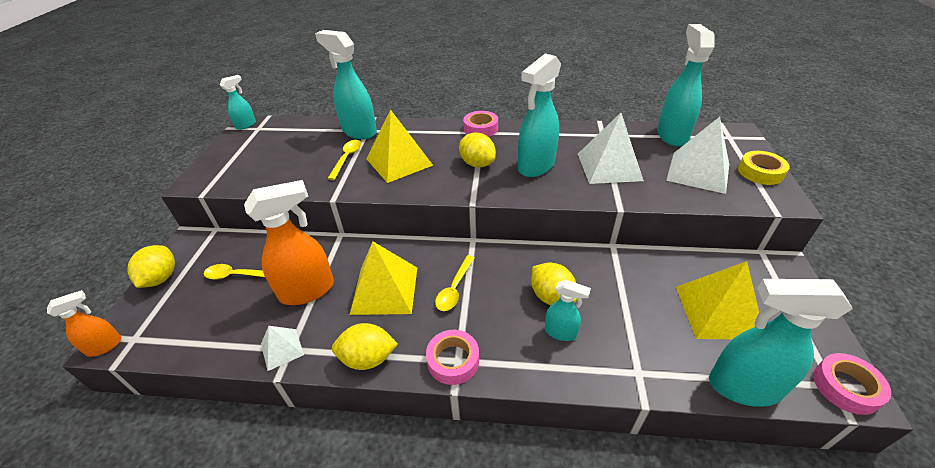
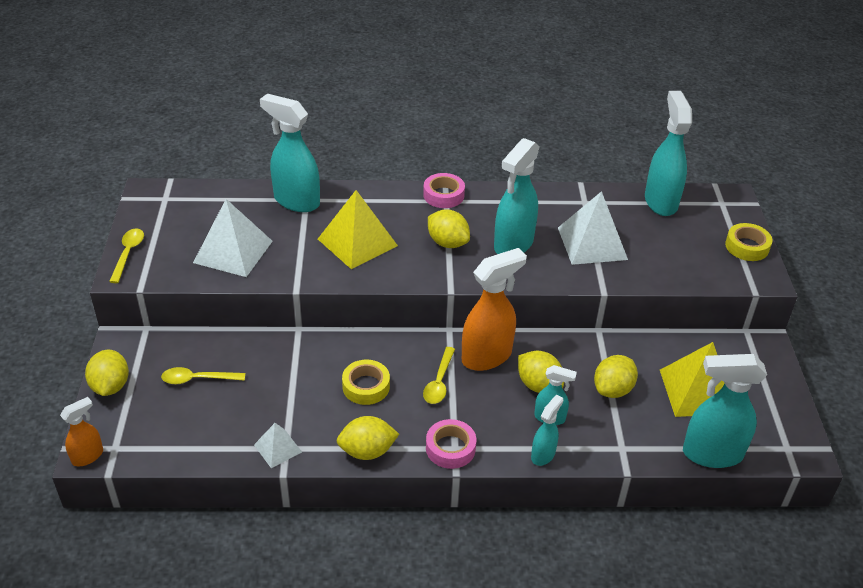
camera: 10 degrees left, 0 degrees up
turquoise spray bottle [219,75,256,130] -> turquoise spray bottle moved to [531,394,563,466]
orange spray bottle [244,180,334,305] -> orange spray bottle moved to [462,248,527,371]
yellow spoon [327,140,361,180] -> yellow spoon moved to [109,228,144,283]
yellow pyramid [350,242,417,315] -> yellow tape [342,360,390,405]
white pyramid [666,117,729,194] -> white pyramid moved to [193,199,273,277]
pink tape [813,353,891,415] -> none
none -> yellow lemon [594,355,638,398]

